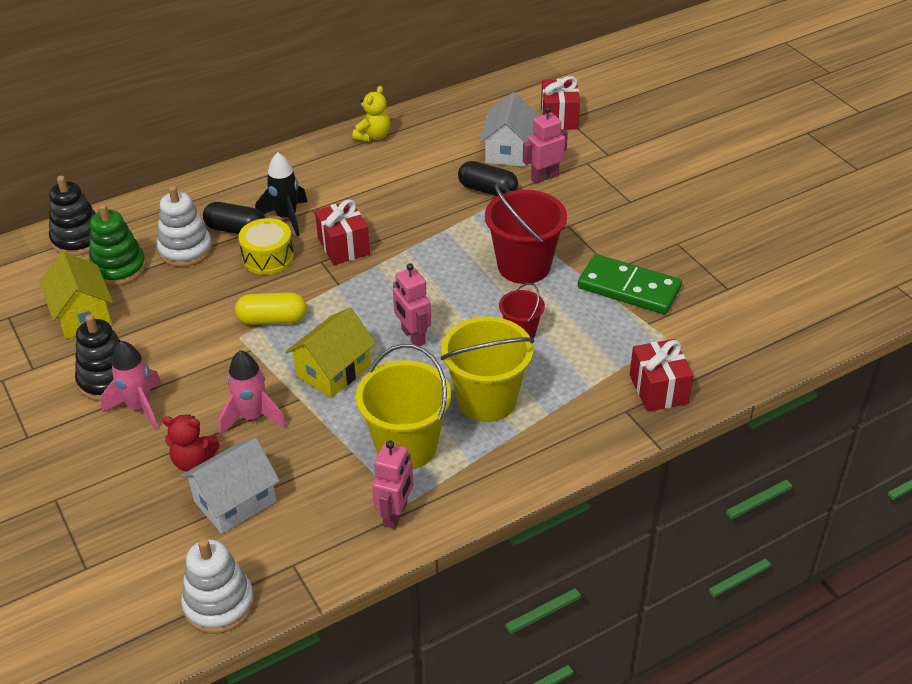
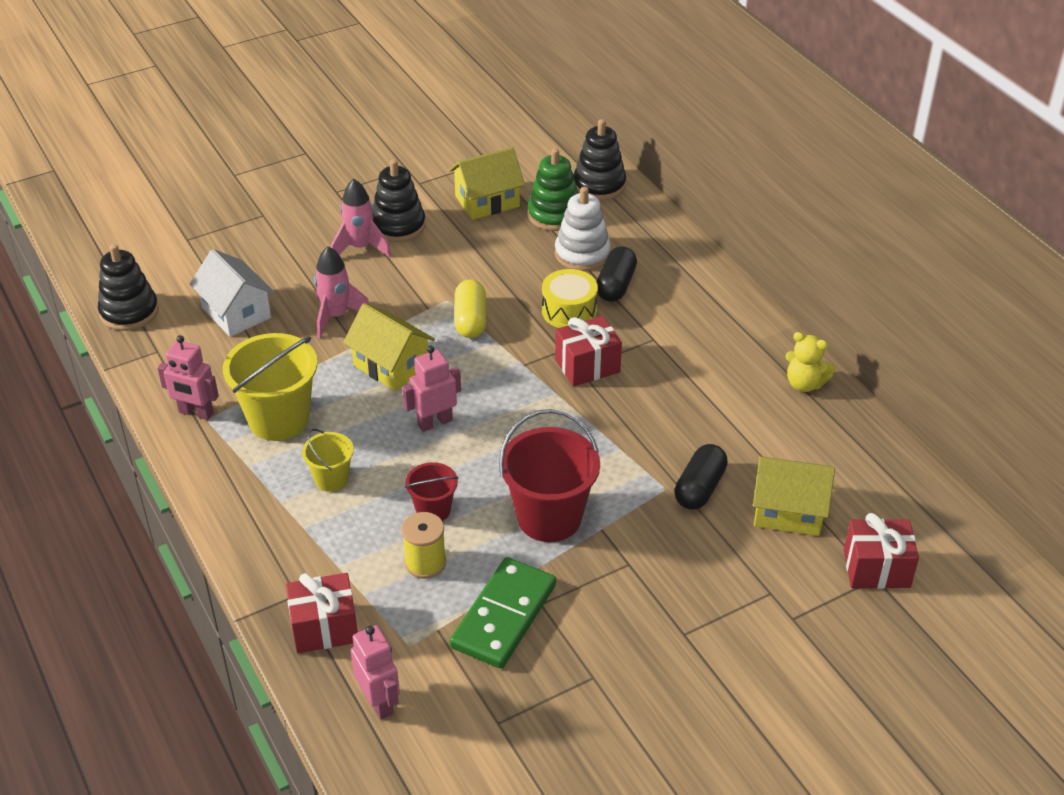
camera: 90 degrees right, 0 degrees up
red teddy bear [162,414,220,472] -> none
white stacking toy [181,539,254,634] -> black stacking toy [98,244,159,331]
black rocket [255,152,308,236] -> none
yellow bucket [440,317,534,422] -> yellow bucket [302,429,354,492], size x0.53
white house [479,92,538,167] -> yellow house [753,456,835,536]
pink robot [523,107,568,184] -> pink robot moved to [350,625,400,719]
none -> yellow spool [402,512,446,579]

